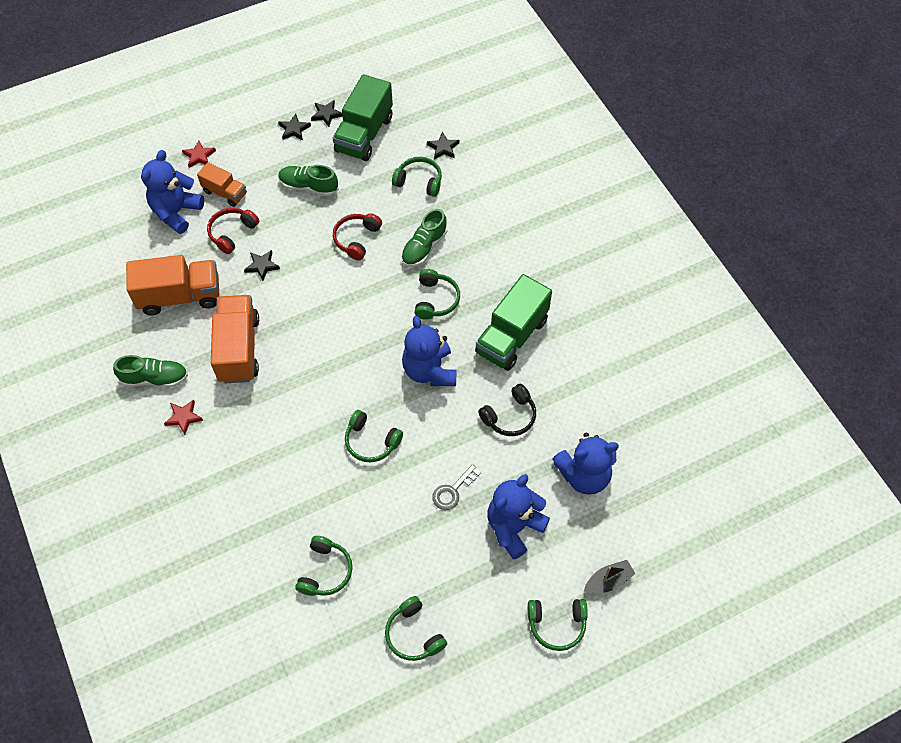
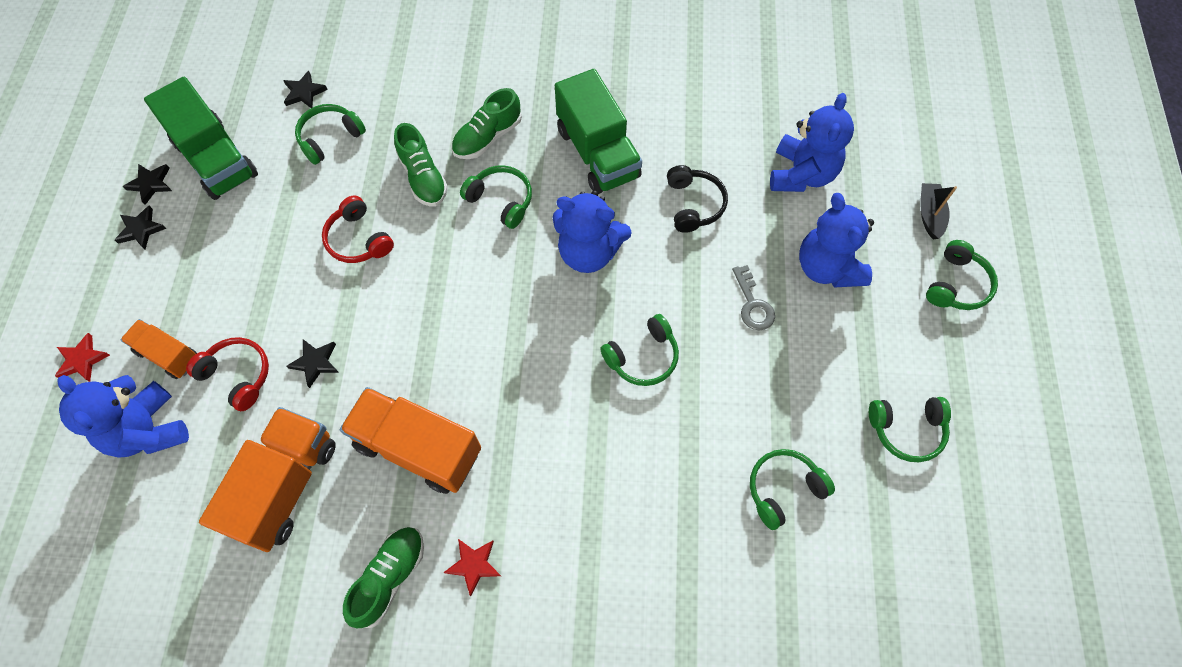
camera: 60 degrees left, 5 degrees up
orange truck [197,162,247,207] -> orange truck turned 120 degrees counterclockwise [121,319,197,379]
red headphones [207,208,259,254] -> red headphones turned 150 degrees clockwise [186,337,269,411]
green shoe [278,165,339,196] -> green shoe moved to [451,88,522,159]
green headphones [295,536,352,596] -> green headphones turned 75 degrees counterclockwise [750,449,835,530]

